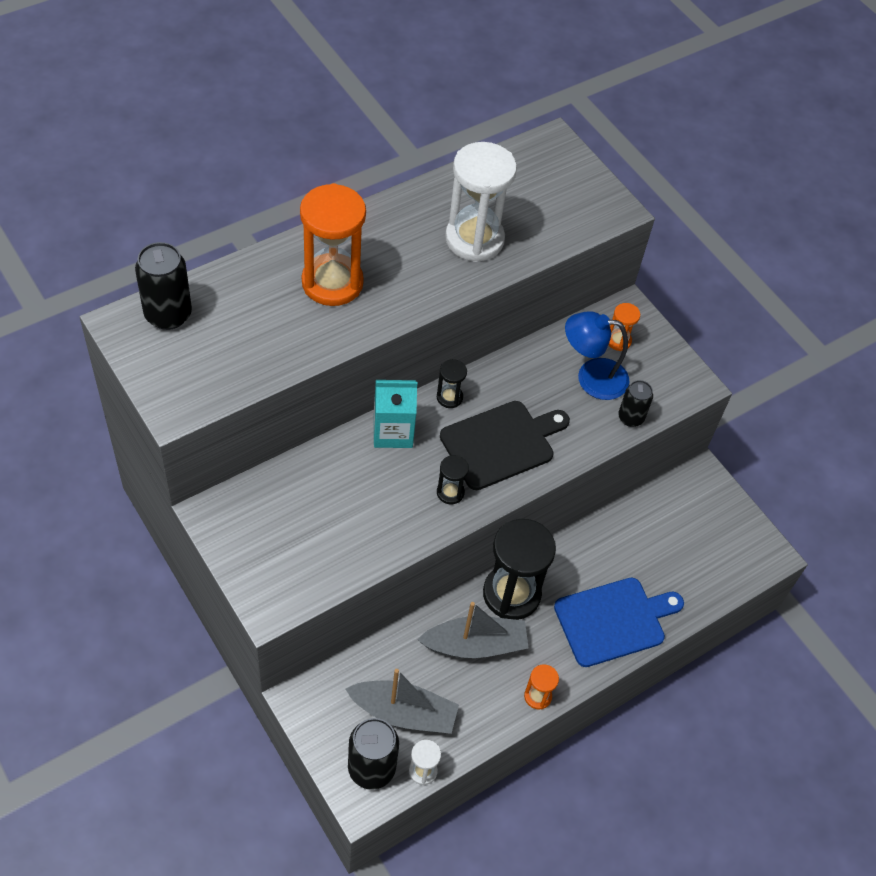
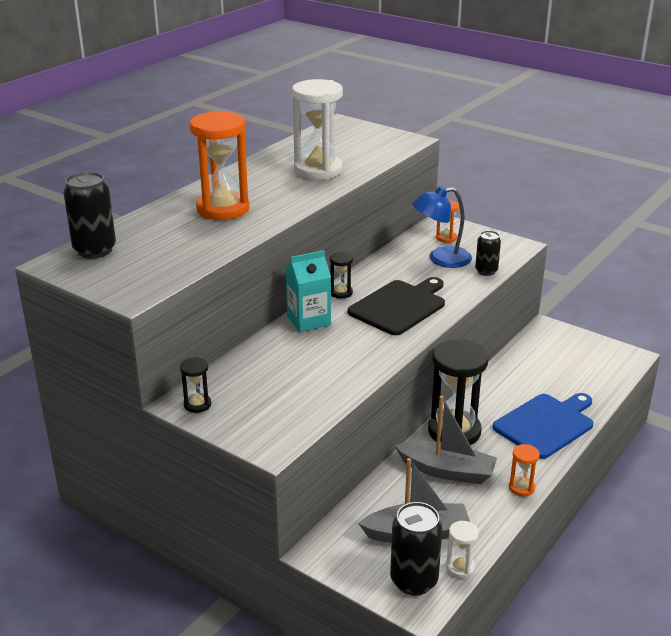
camera: 15 degrees left, 25 degrees down
grey boat [417,602,529,658] -> grey boat turned 45 degrees clockwise [395,396,497,484]
black hourglass [437,455,469,504] -> black hourglass moved to [180,357,211,413]

